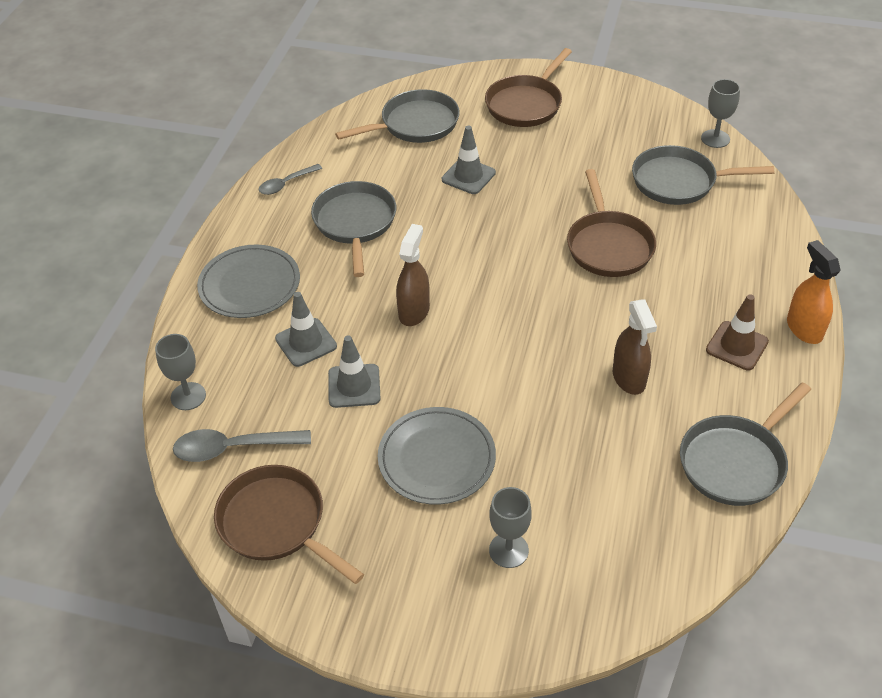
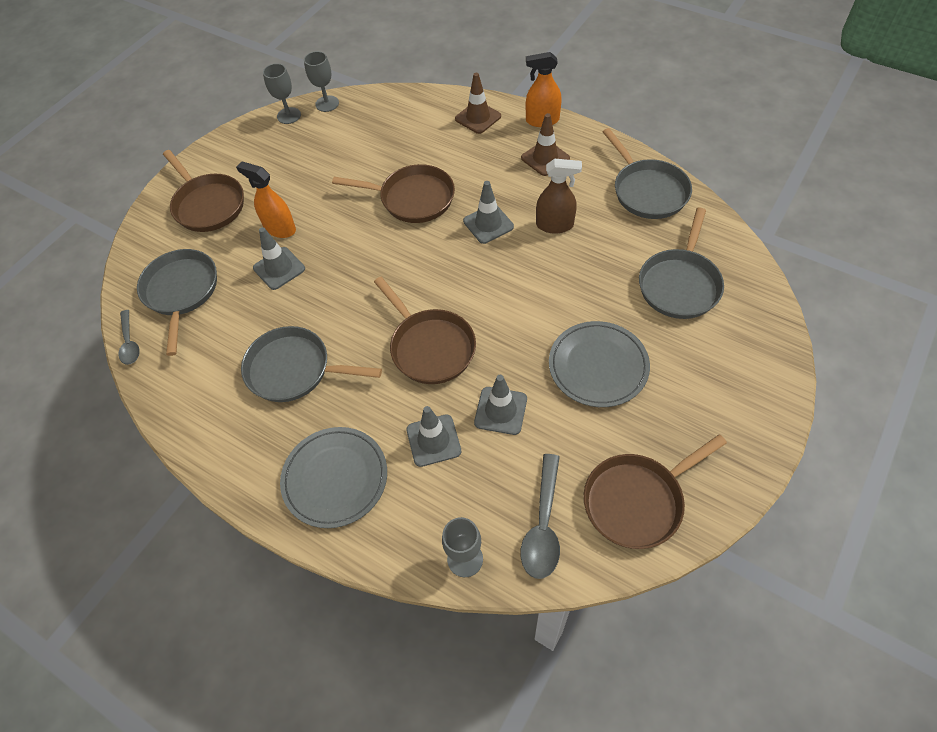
camera: 70 degrees left, 10 degrees up
grey spoon [259,164,322,195] -> grey spoon moved to [119,310,140,365]
brown spray bottle [396,224,430,326] -> brown pan [374,277,476,384]
grey goblet [489,487,532,568] -> grey goblet moved to [263,63,301,124]
grey pan [632,145,774,205] -> grey pan moved to [639,208,724,319]
none -> orange spray bottle [236,161,296,238]
none -> brown traffic cone [455,73,501,134]
none -> grey traffic cone [463,181,514,244]

